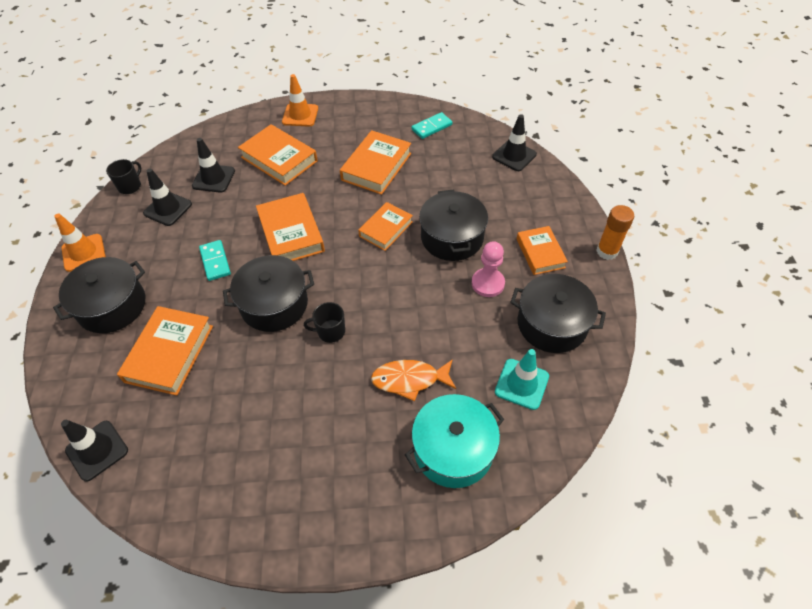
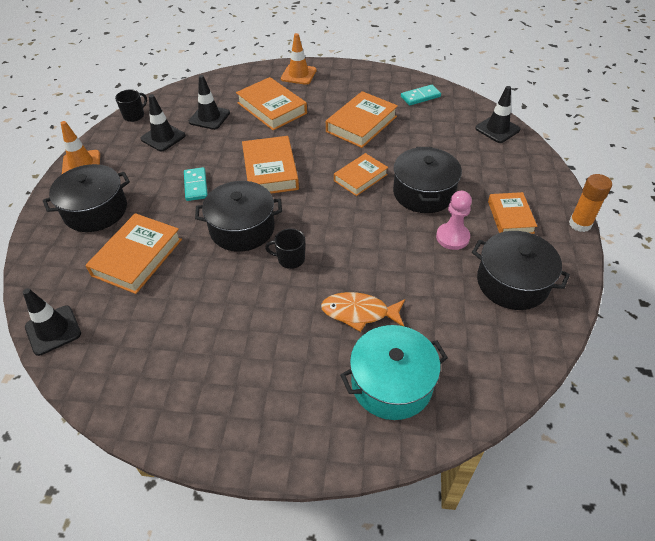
camera: 10 degrees right, 5 degrees down
turquoise traffic cone [495,349,549,410] -> none

